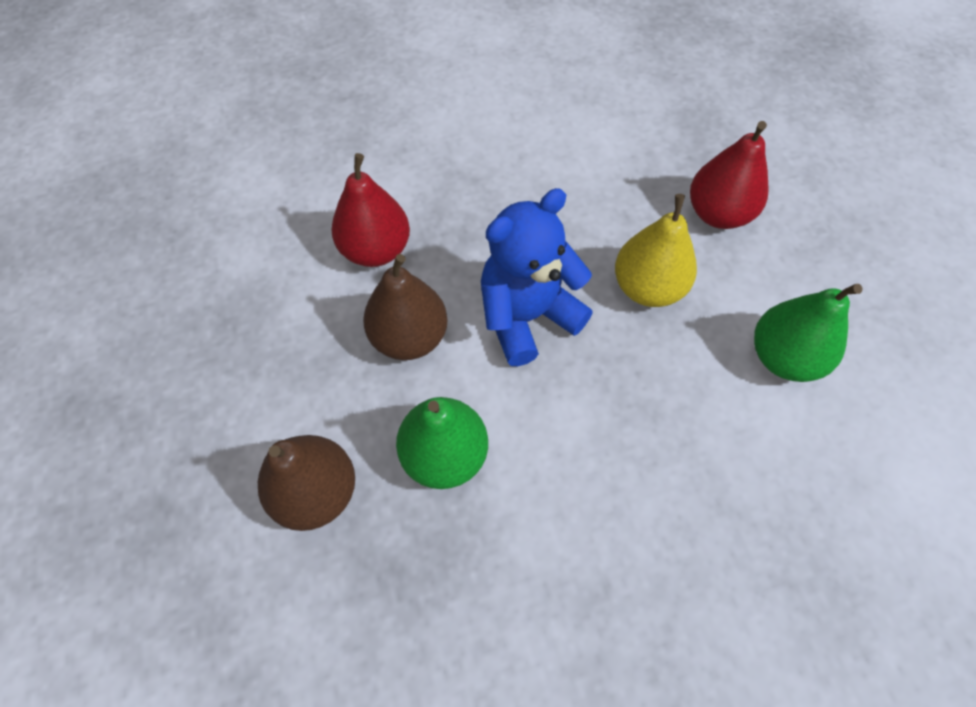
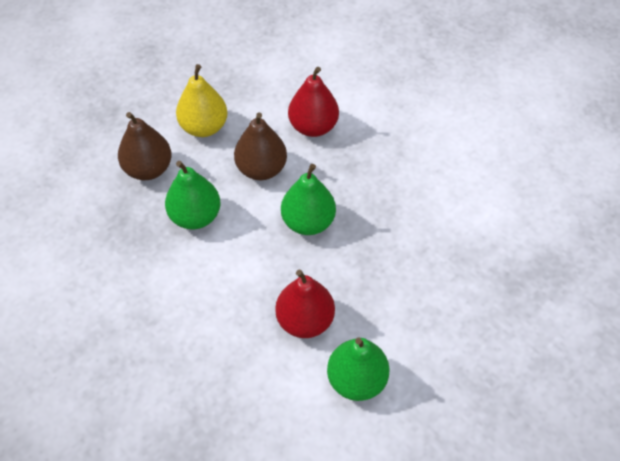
camera: 65 degrees right, 5 degrees down
blue teddy bear [481,188,593,366] -> green pear [281,164,336,235]
yellow pear [615,194,697,307] -> yellow pear moved to [176,64,227,137]
red pear [690,121,768,229] -> red pear moved to [275,270,335,338]

